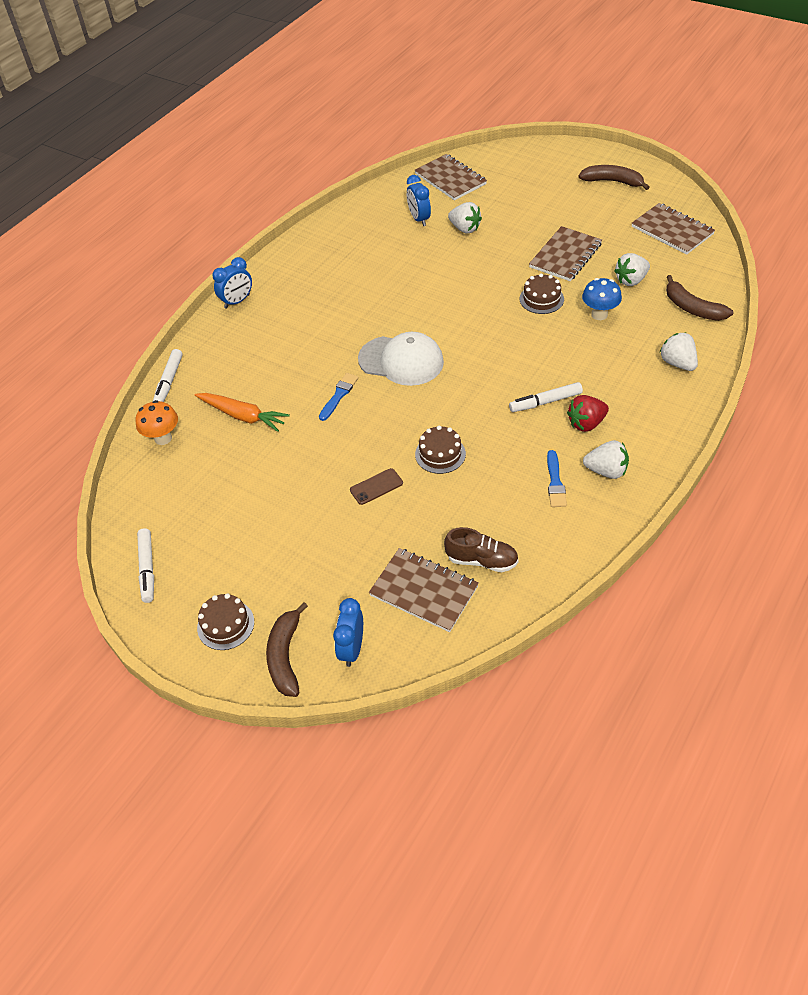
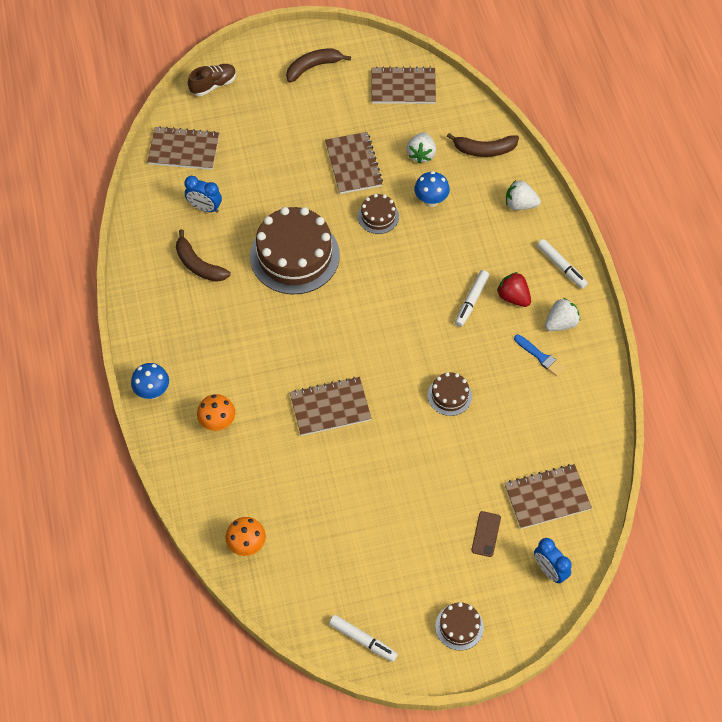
camera: 50 degrees left, 10 degrees up
white marker [153,349,183,402] -> white marker moved to [537,239,588,289]
orange carrot [195,393,290,432] -> none
blue clock [212,257,252,309] -> blue mushroom [131,363,169,399]
brown banana [266,602,308,697] -> brown banana moved to [176,229,231,282]
blue brush [319,373,359,421] -> brown notebook [290,377,372,436]
brown phone [350,468,403,505] -> brown phone moved to [471,511,501,557]
white cap [358,332,444,386] -> none
brown shoe [444,527,519,572] -> brown shoe moved to [188,64,236,96]
white strawberry [448,202,482,233] -> none
red strawberry [567,395,609,432] -> red strawberry turned 120 degrees clockwise [497,272,531,307]
none -> orange mushroom [197,394,235,431]
none -> brown cake [250,207,340,294]

